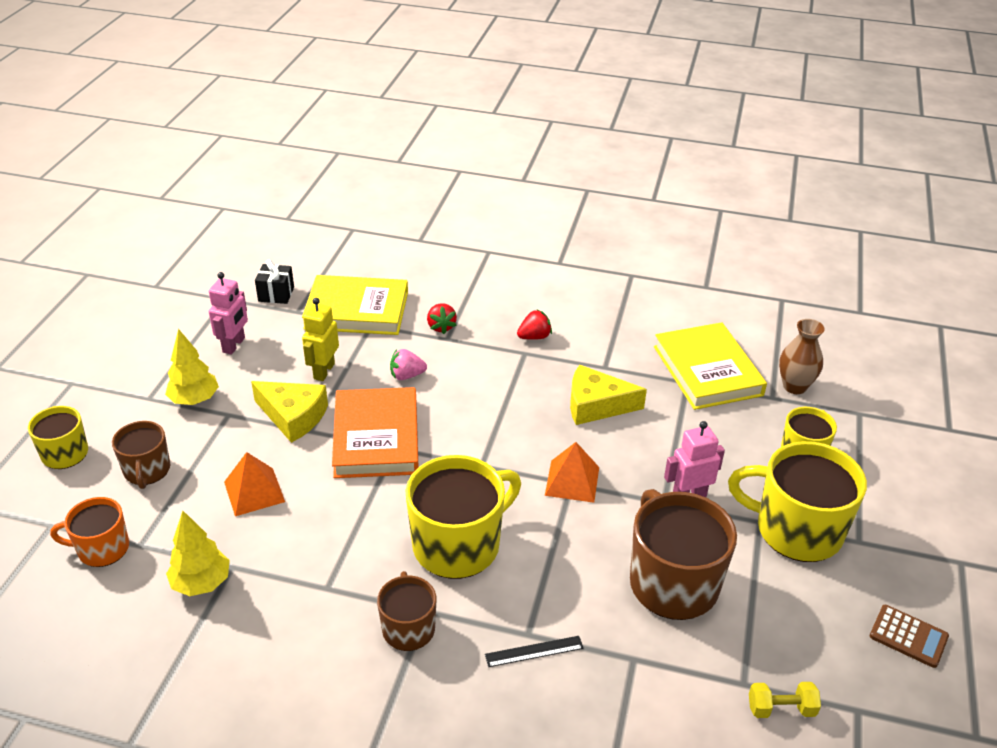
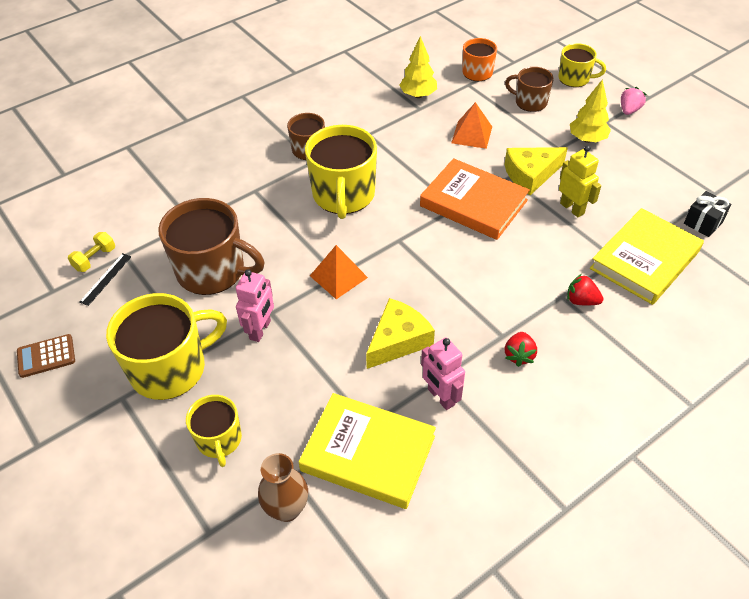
camera: 130 degrees right, 10 degrees up
pink robot [209,272,248,355] -> pink robot moved to [421,337,465,410]
pink strawberry [390,349,427,380] -> pink strawberry moved to [621,87,646,115]
black ruler [485,636,584,667] -> black ruler moved to [79,253,131,306]

